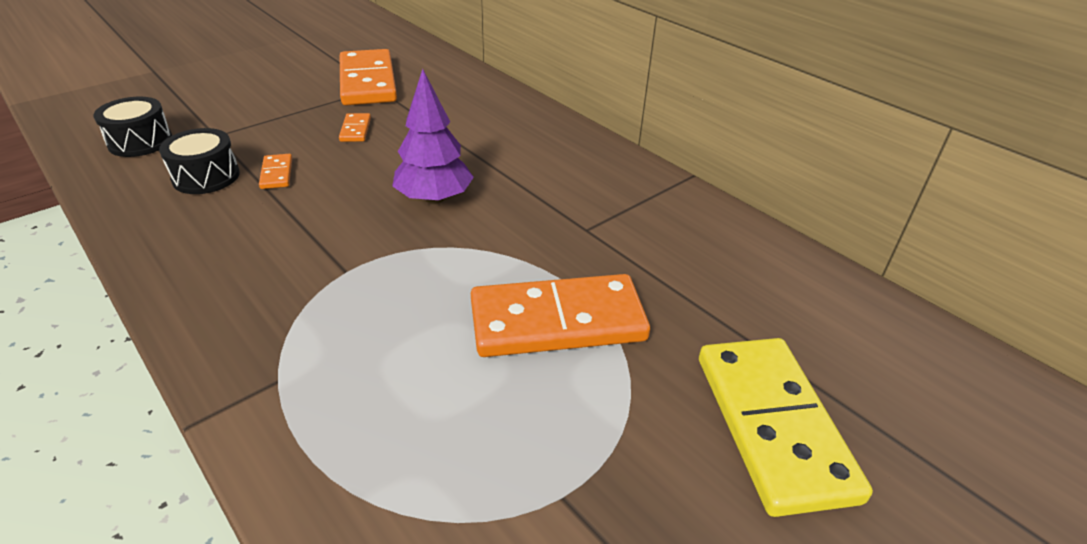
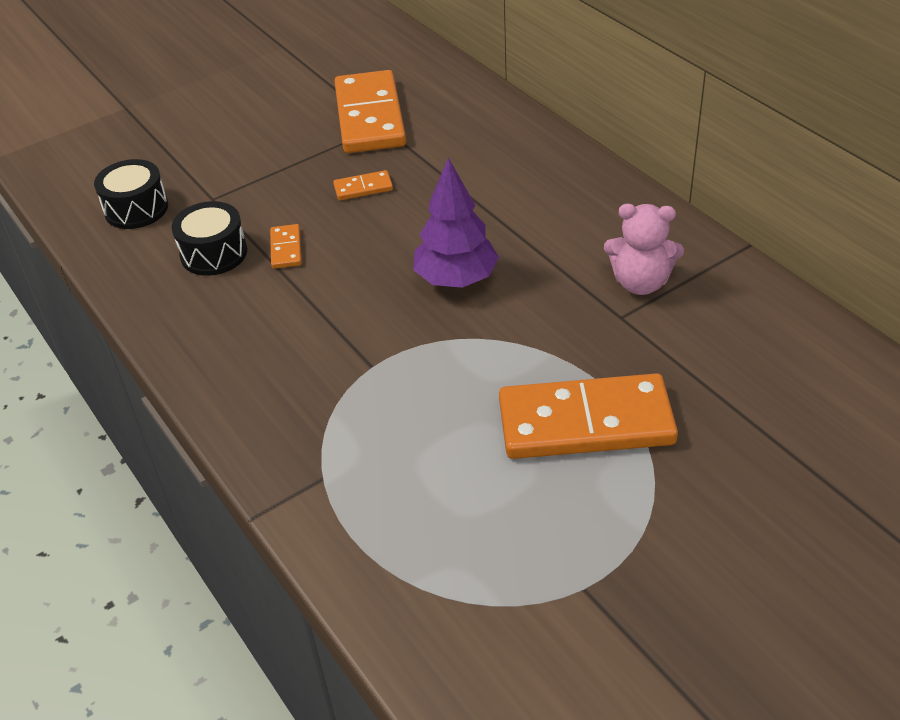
camera: 10 degrees right, 5 degrees up
orange domino [339,113,371,142] -> orange domino turned 75 degrees clockwise [333,170,393,200]
yellow domino [699,338,873,517] -> none
none -> pink teddy bear [604,204,684,295]

